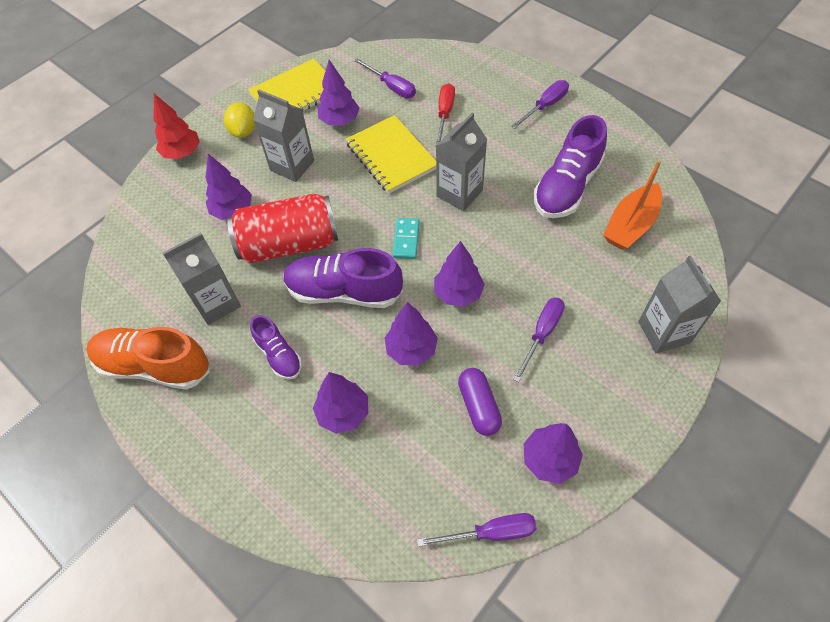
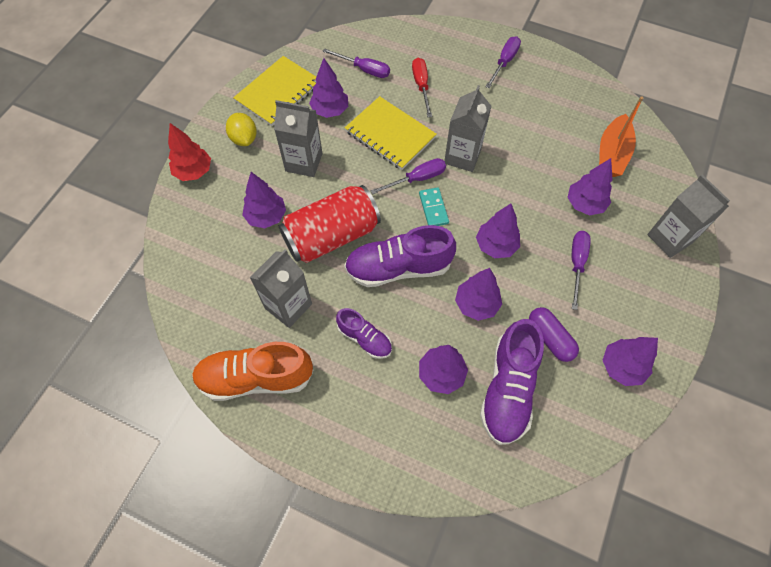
camera: 20 degrees left, 5 degrees up
purple screwdriver [417,513,537,547] -> purple screwdriver moved to [370,158,446,195]
purple shoe [534,115,607,218] -> purple shoe moved to [480,319,544,445]
none -> purple tree [567,158,612,215]

